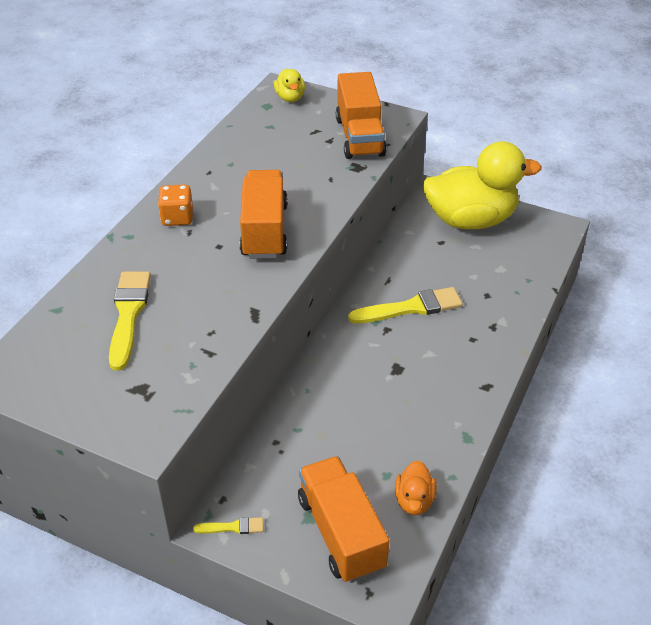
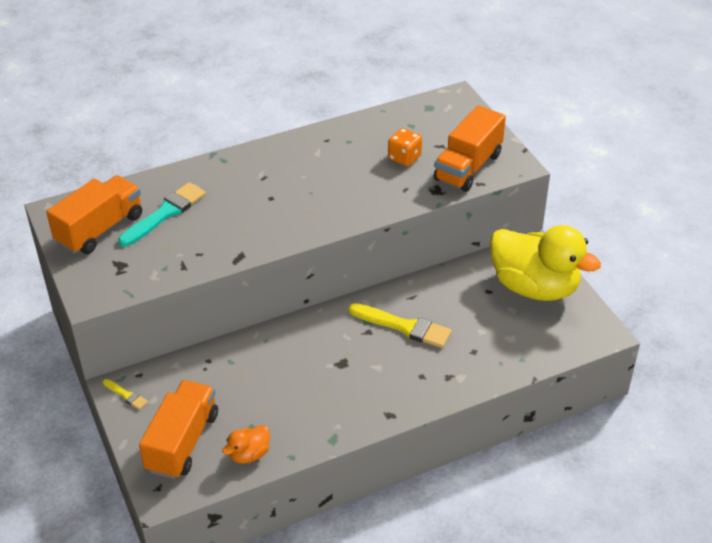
camera: 40 degrees right, 0 degrees up
yellow brush [109,272,151,371] -> turquoise brush [118,182,206,247]
orange dice [158,185,193,226] -> orange dice moved to [388,128,422,166]
orange truck [240,170,288,259] -> orange truck moved to [46,175,142,254]
yellow duck [274,69,305,102] -> none

